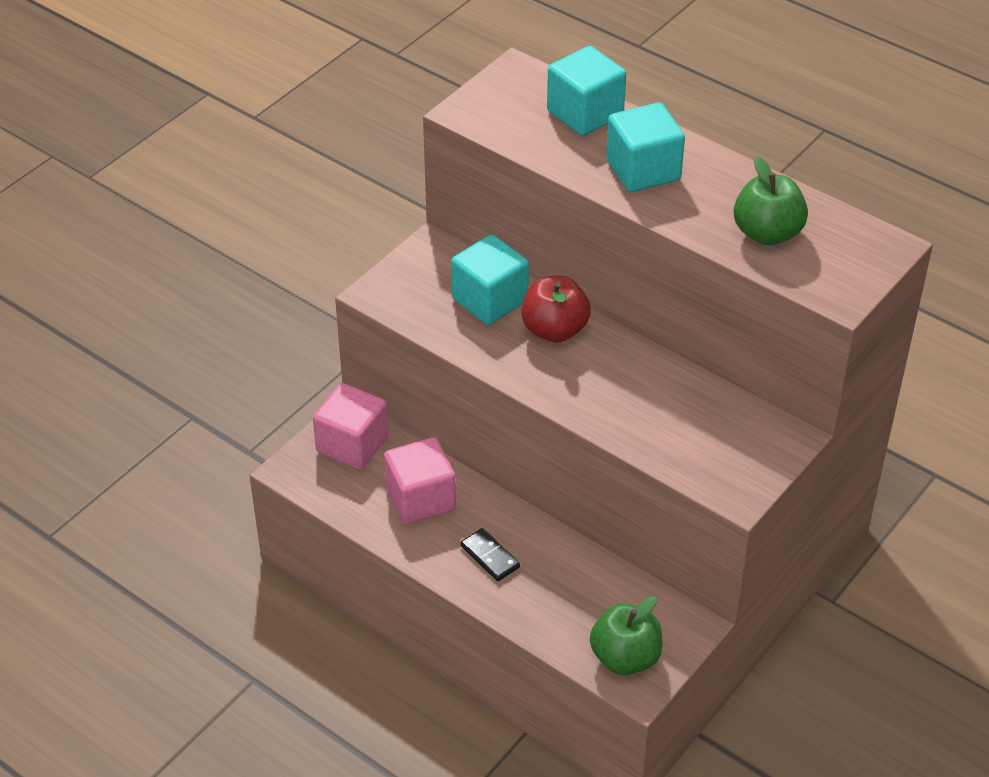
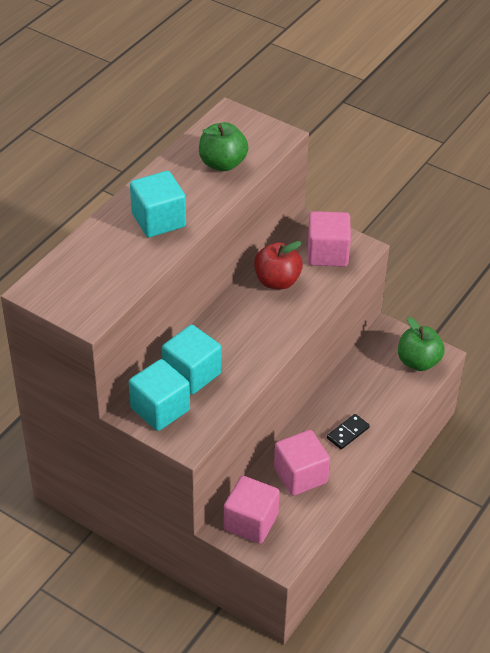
camera: 95 degrees left, 0 degrees up
red apple [522,276,591,343] -> red apple moved to [254,241,303,289]
turquoise cube [547,46,626,136] -> turquoise cube moved to [129,359,190,431]
none -> pink cube [308,211,351,267]

